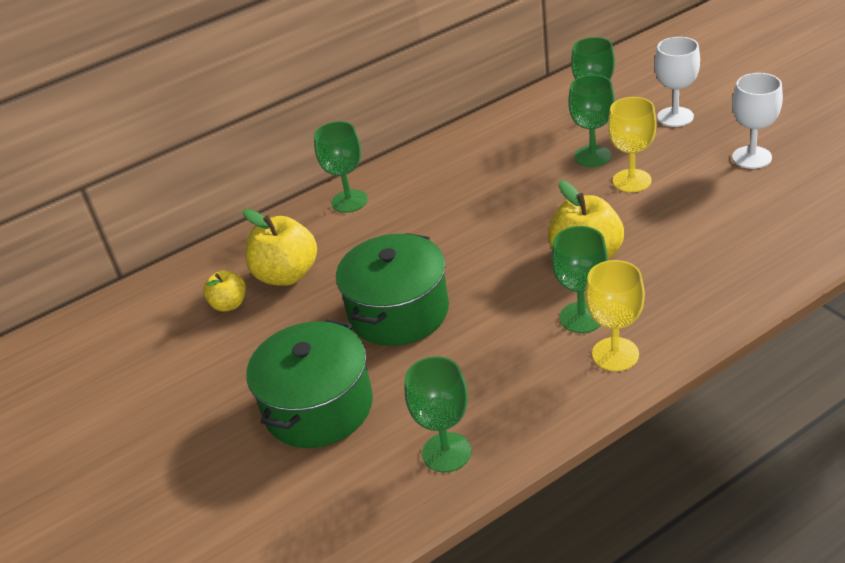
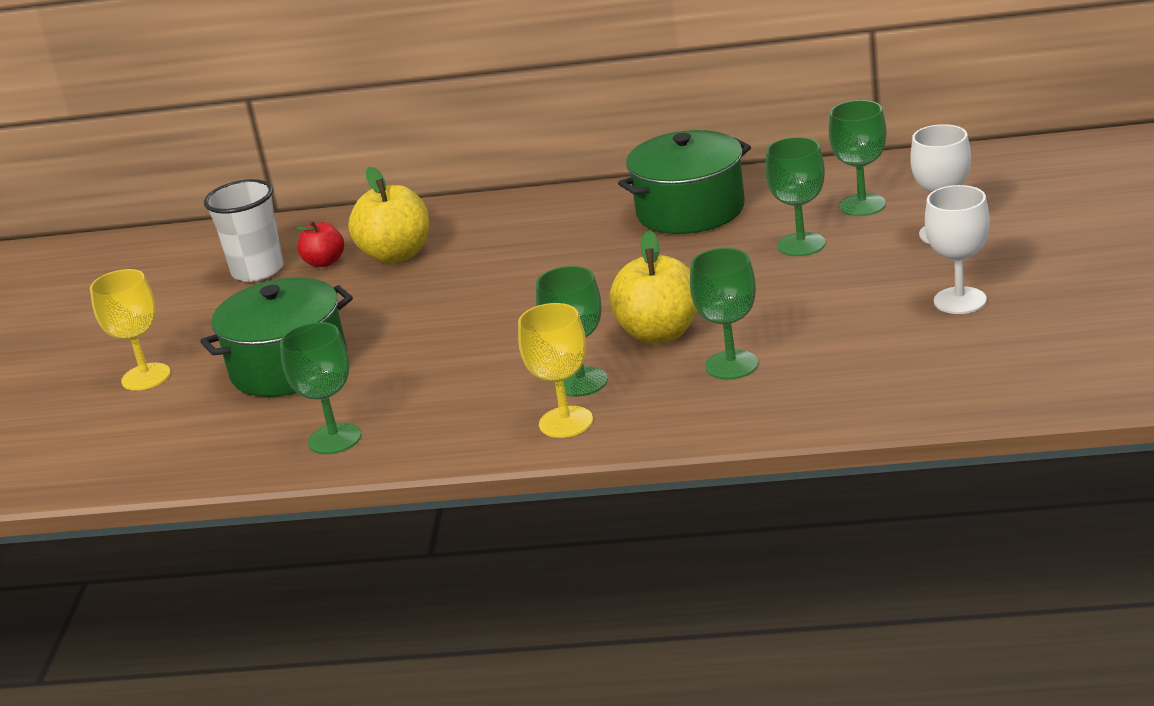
camera: 35 degrees right, 10 degrees down
yellow apple [203,271,246,312] -> red apple [295,221,344,267]
green goblet [314,121,368,213] -> green goblet moved to [690,248,758,380]
green pot [336,233,449,346] -> green pot moved to [618,130,751,234]
yellow goblet [608,97,657,192] -> yellow goblet moved to [90,269,171,391]
none -> white cup [204,179,284,282]

